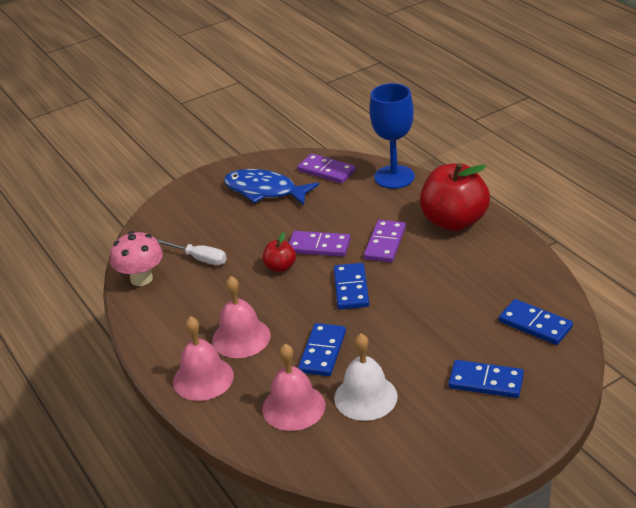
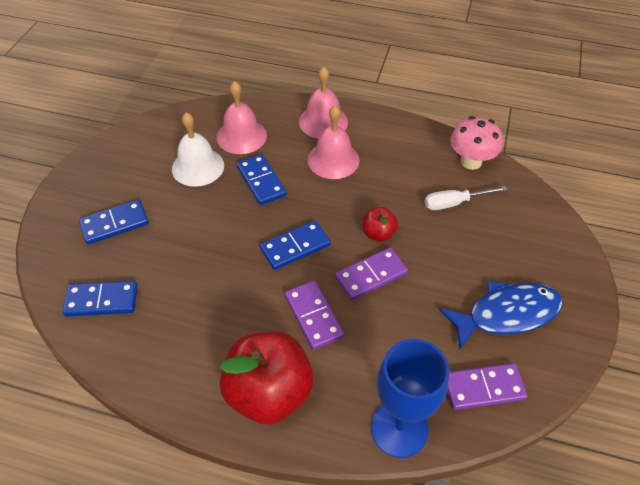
camera: 135 degrees right, 15 degrees up
blue domino [334,263,369,310] -> blue domino turned 75 degrees counterclockwise [260,220,331,270]

